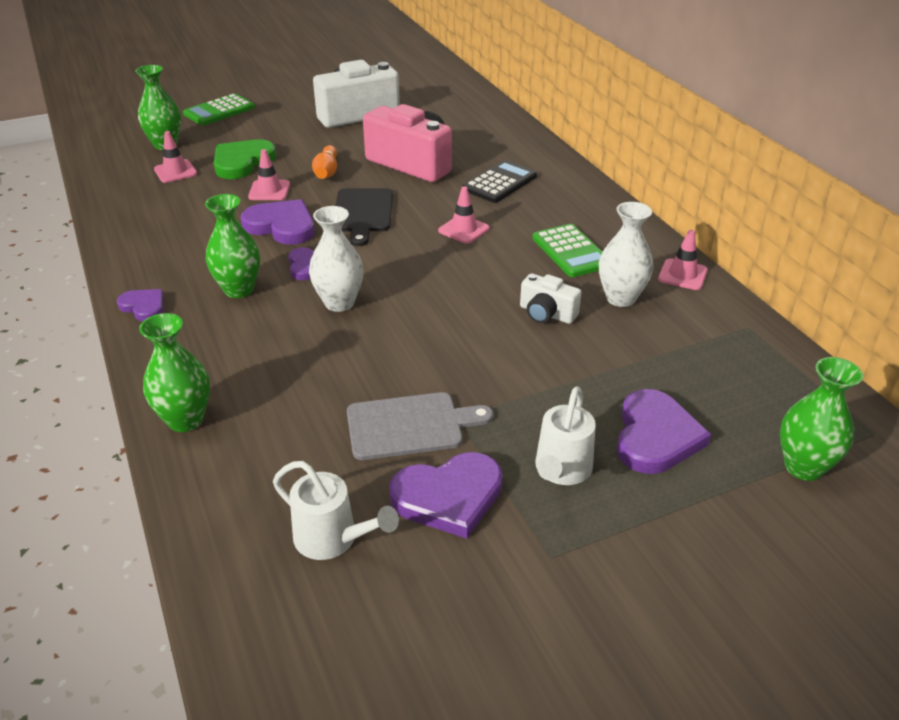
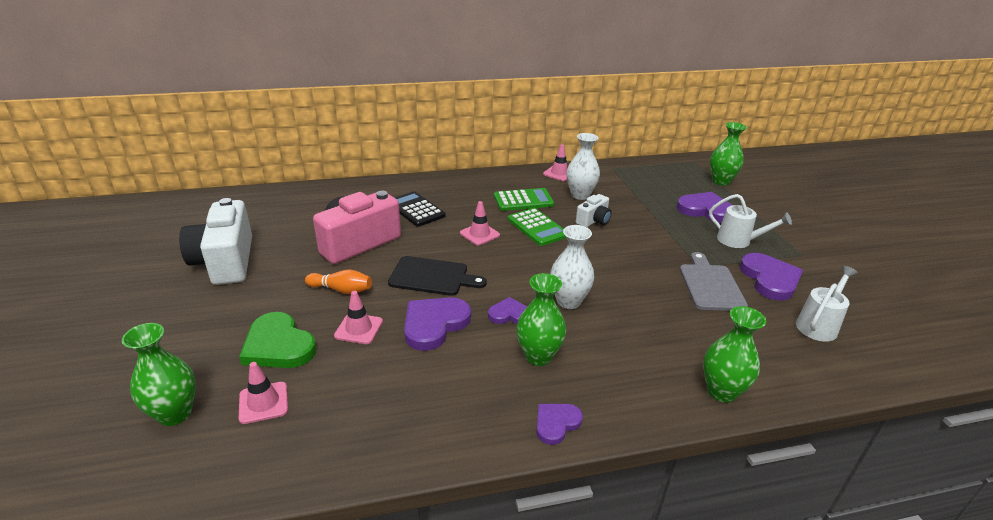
camera: 80 degrees left, 5 degrees down
green calculator [183,93,255,126] -> green calculator moved to [508,208,566,246]

